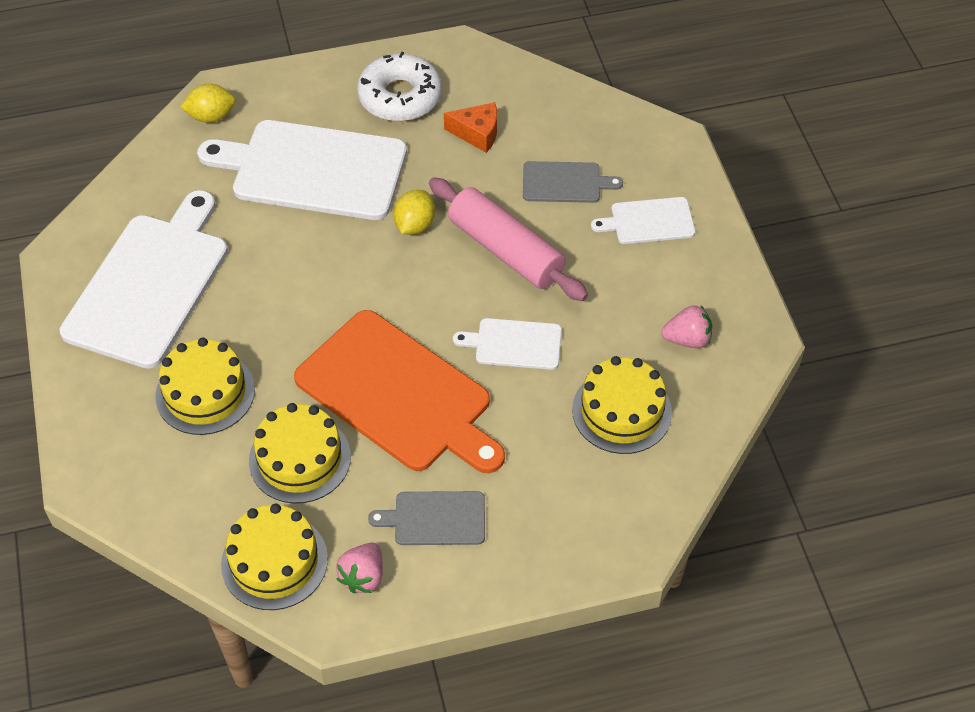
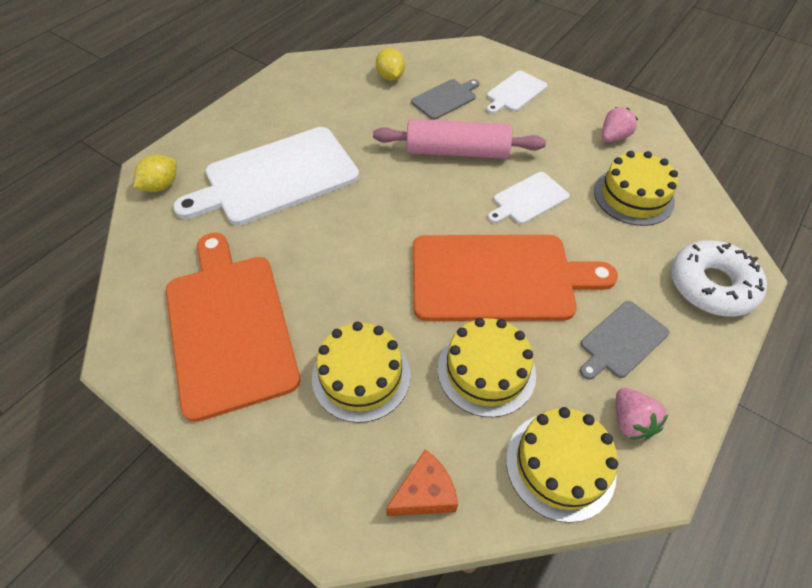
camera: 40 degrees left, 0 degrees up
white cutting board [60,190,228,369] -> orange cutting board [166,233,300,422]
white donut [357,52,442,121] -> white donut moved to [671,240,767,317]
yellow lemon [394,190,435,235] -> yellow lemon moved to [376,48,405,81]
orange cheese [444,102,497,153] -> orange cheese moved to [386,449,458,516]

